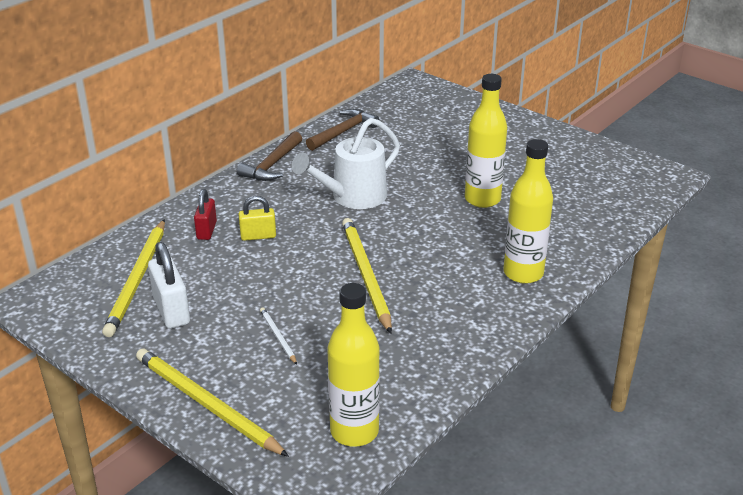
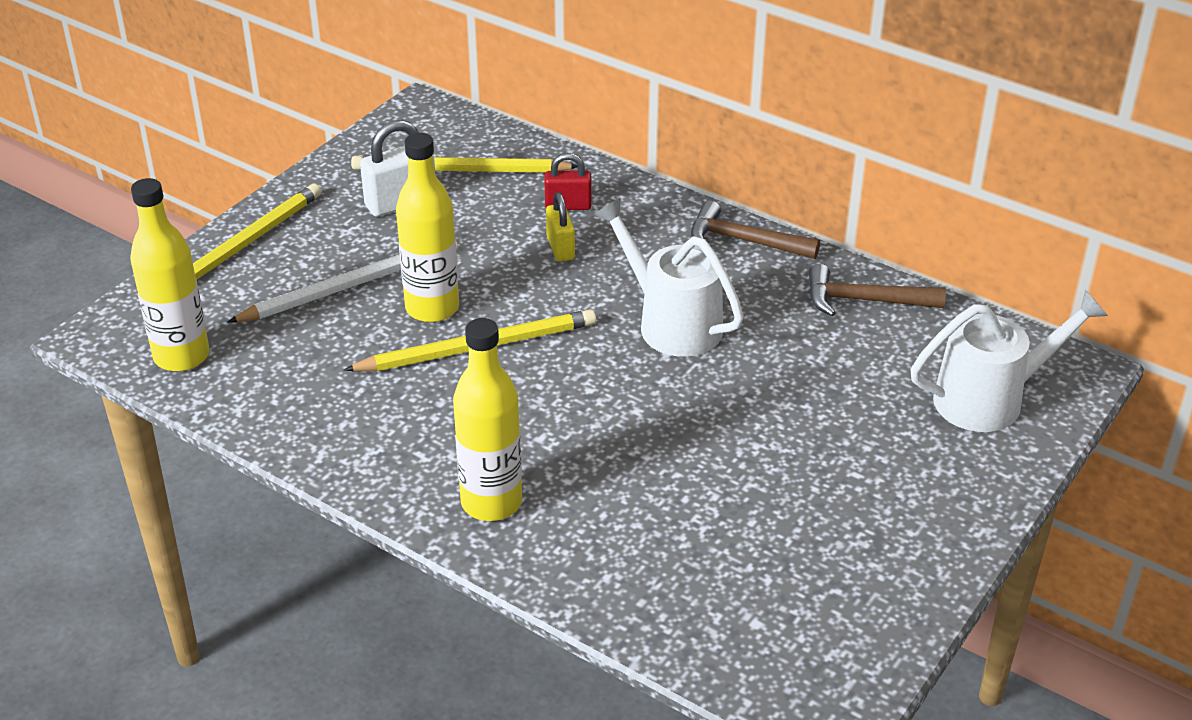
camera: 85 degrees right, 5 degrees up
white pencil [260,307,297,365] -> white pencil [228,241,458,322], size x2.17
brown hammer [306,109,379,151] -> brown hammer turned 150 degrees clockwise [809,264,946,316]
yellow bottle [465,74,507,208] -> yellow bottle moved to [396,133,459,322]
none -> white watering can [911,290,1108,432]

